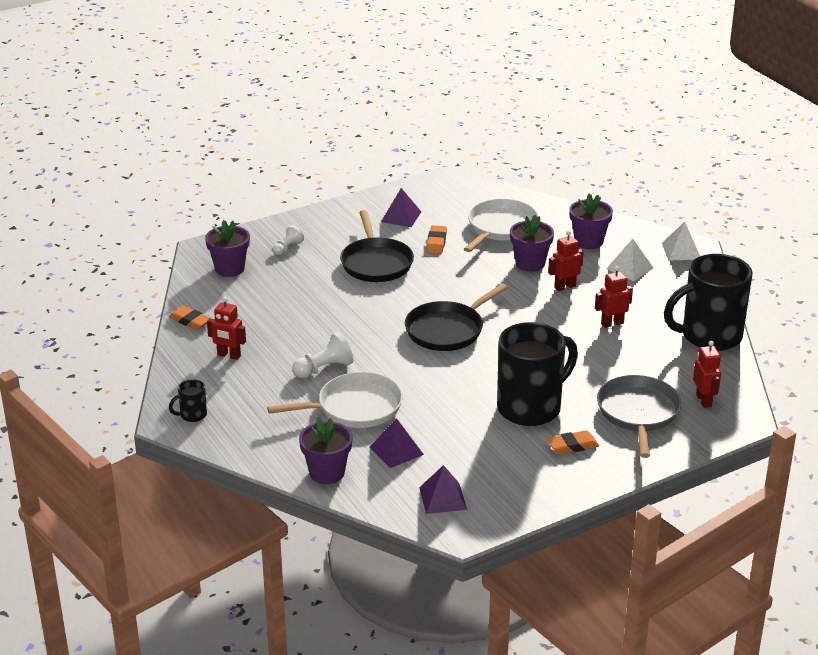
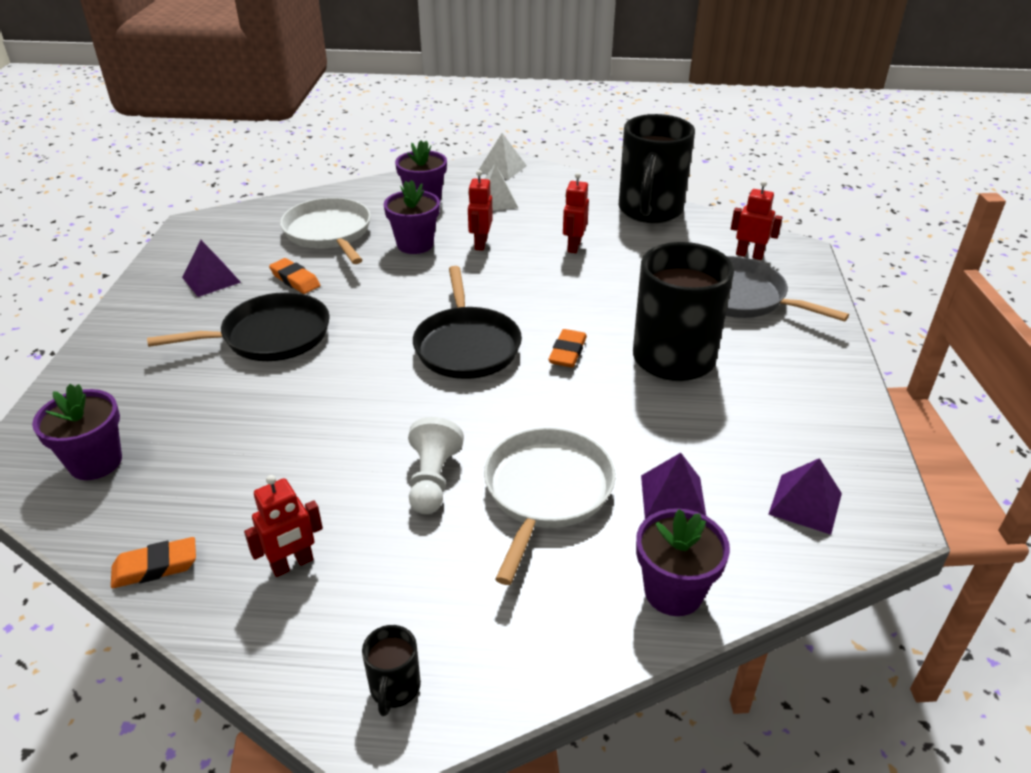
camera: 55 degrees left, 5 degrees up
white pawn [273,225,304,255] -> none
black pan [340,210,414,282] -> black pan turned 45 degrees counterclockwise [147,292,330,361]
orange eraser [547,430,599,454] -> orange eraser moved to [549,329,587,367]

